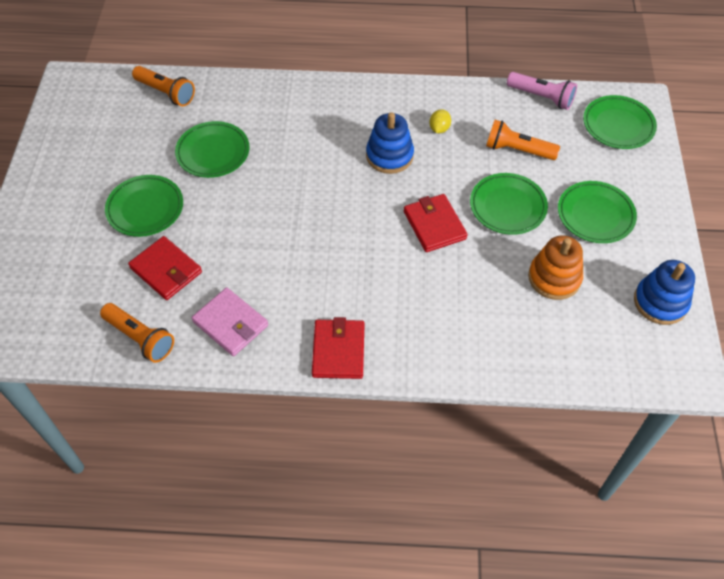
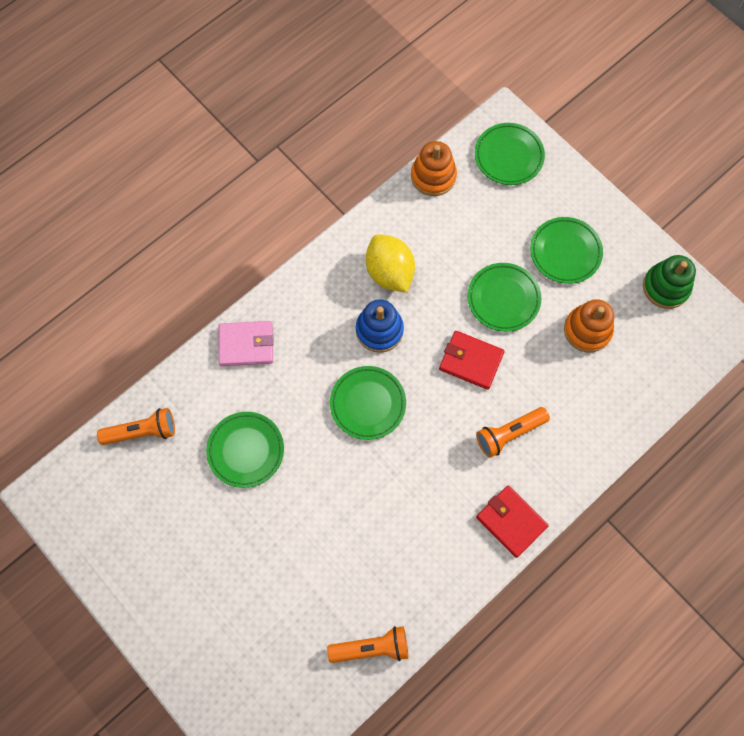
camera: 45 degrees left, 15 degrees up
green plate [105,175,183,237] -> green plate moved to [330,366,406,440]
red wallet [128,236,202,300] -> none
pink wallet [192,287,268,356] -> pink wallet moved to [219,321,274,366]
yellow lemon [429,109,451,133] -> yellow lemon [366,234,415,293], size x2.17
orange flashlight [486,120,560,160] -> orange flashlight moved to [476,407,550,458]
pink flashlight [507,72,577,110] -> orange stacking toy [411,141,457,196]
blue stacking toy [634,260,695,325] -> green stacking toy [643,255,696,309]

